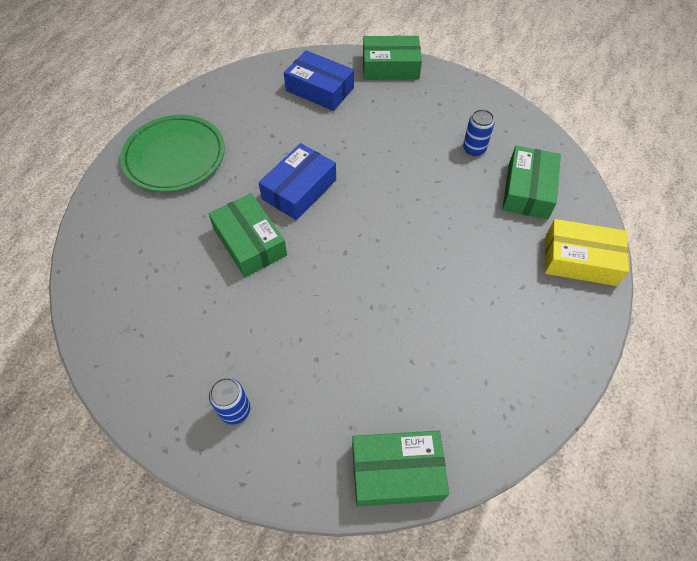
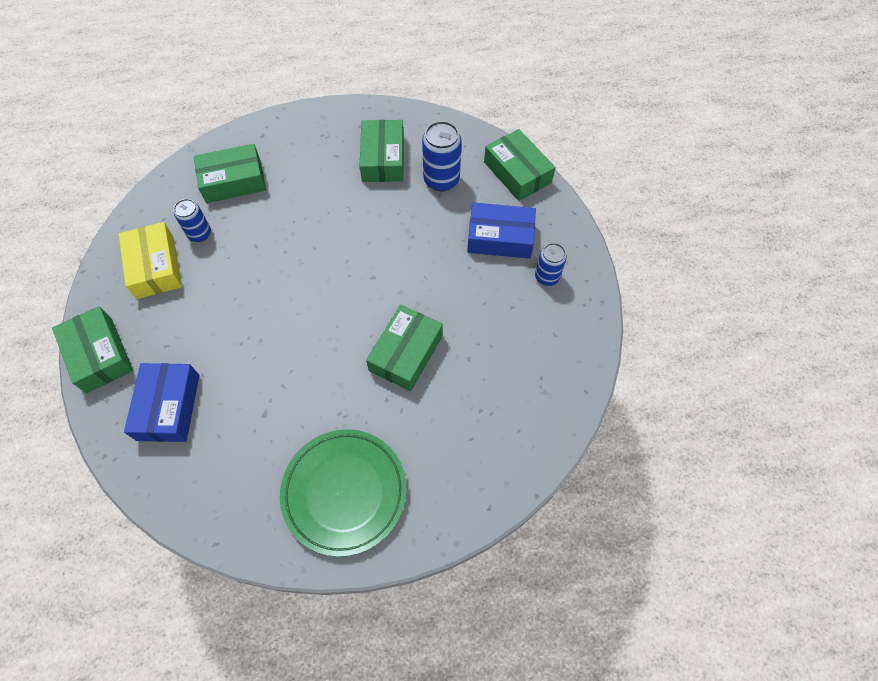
camera: 120 degrees left, 5 degrees up
blue box [259,143,336,220] -> blue box moved to [467,202,536,259]
yellow box [545,219,629,286] -> yellow box moved to [119,222,182,299]
none -> green box [360,120,404,182]
none -> blue can [422,121,461,191]

